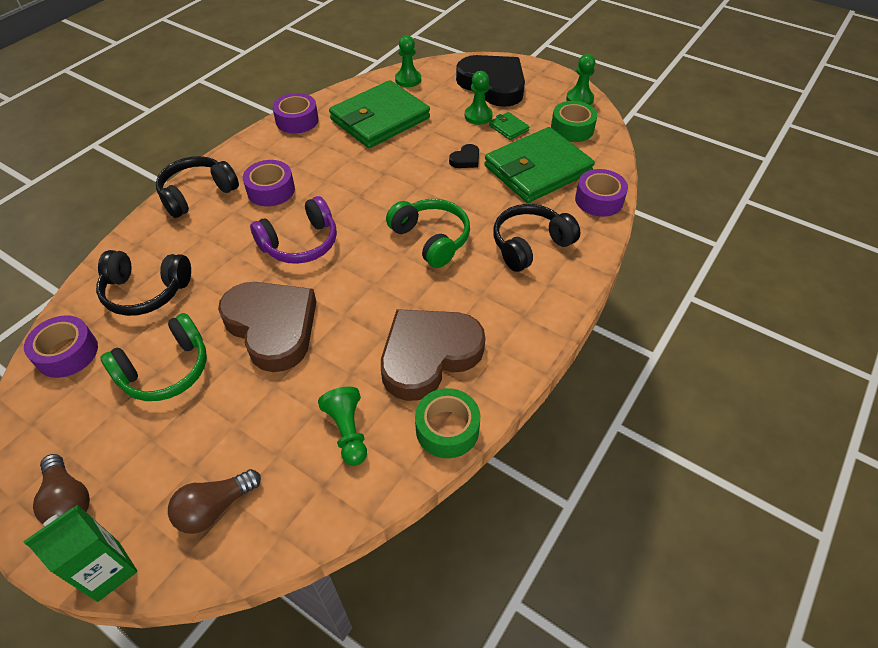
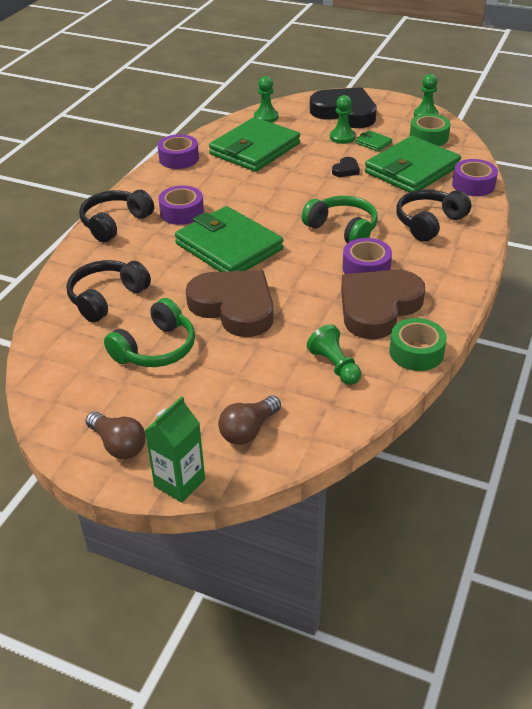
camera: 10 degrees left, 10 degrees down
purple tape [24,315,98,378] -> purple tape moved to [342,238,392,274]
black headphones [96,250,191,316] -> black headphones turned 135 degrees clockwise [66,260,151,323]
purple headphones [250,196,337,264] -> green wallet [175,206,284,272]

